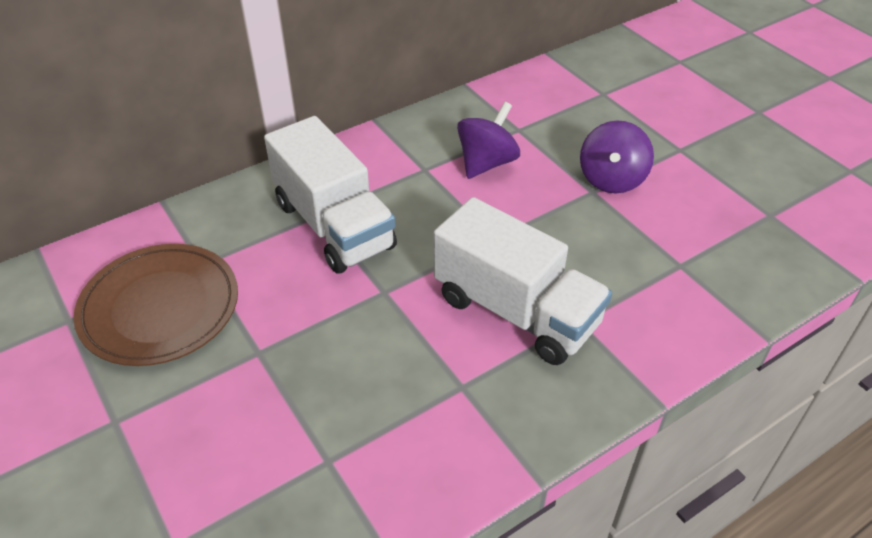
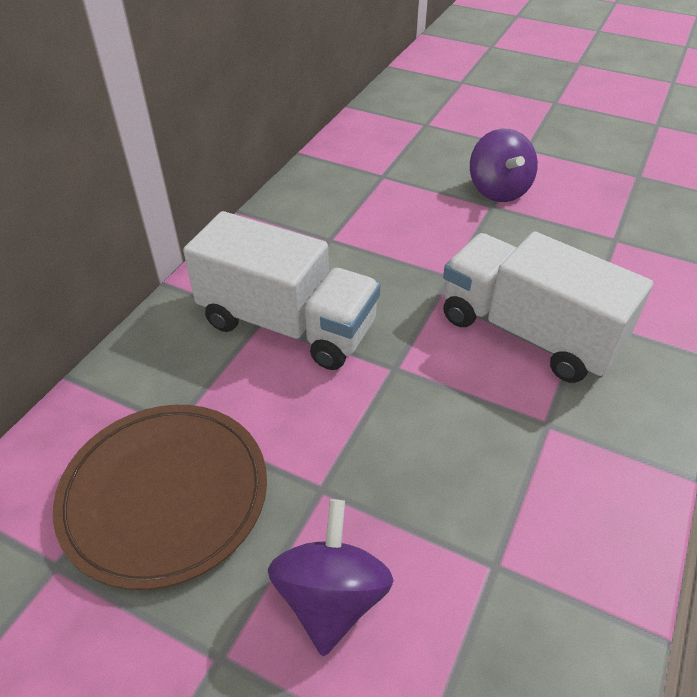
camera: 30 degrees left, 0 degrees up
white truck [434,197,612,365] -> white truck turned 150 degrees counterclockwise [443,232,653,383]
purple spinning top [457,102,520,179] -> purple spinning top moved to [268,499,394,656]

